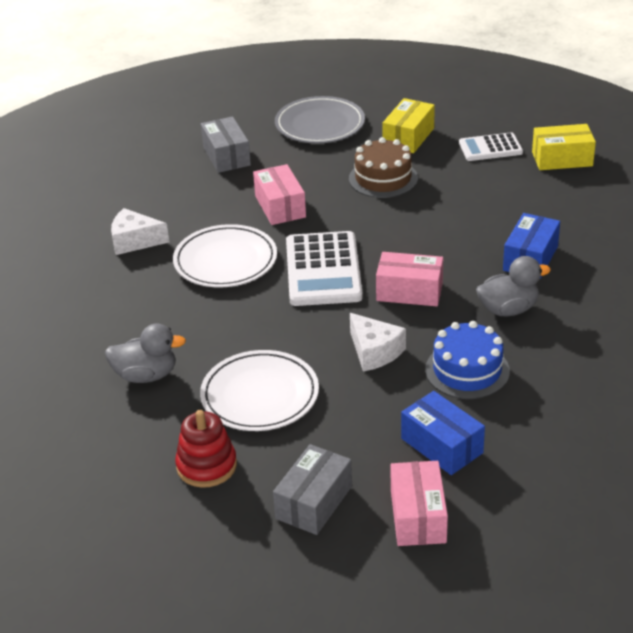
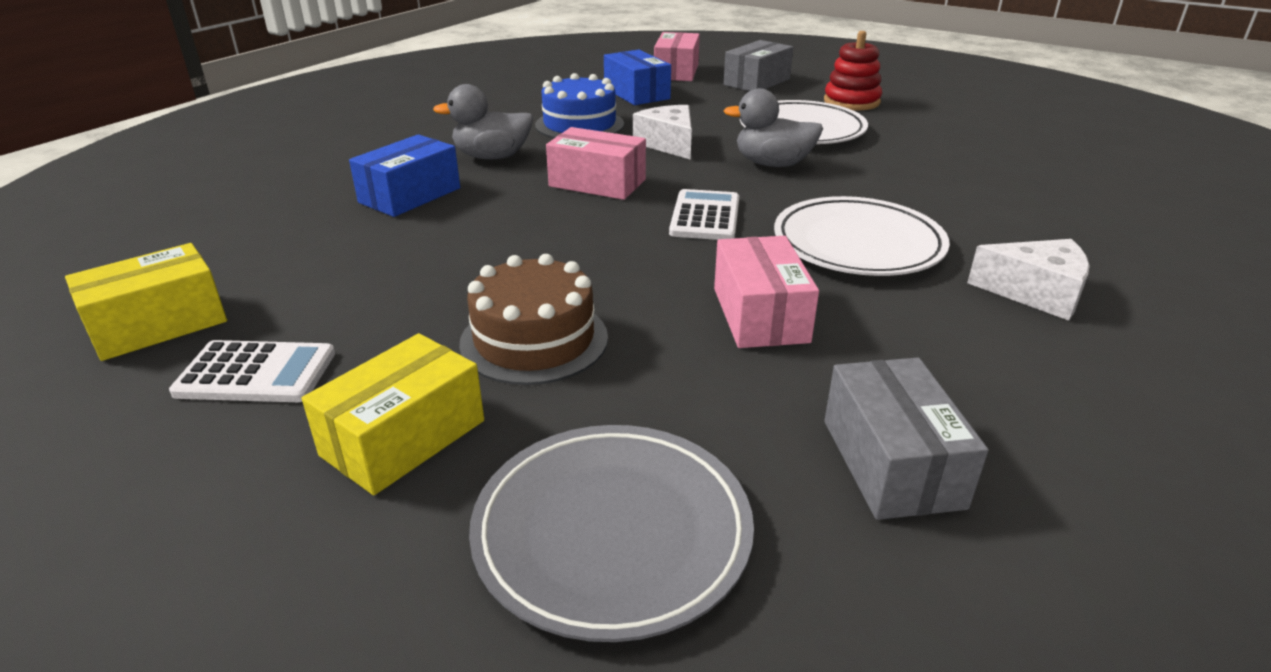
camera: 170 degrees left, 5 degrees down
grey duck [105,324,186,383] -> grey duck moved to [723,88,823,167]
white calculator [286,231,363,306] -> white calculator [669,189,739,240], size x0.59
yellow box [532,124,596,170] -> yellow box turned 45 degrees counterclockwise [65,243,227,361]

